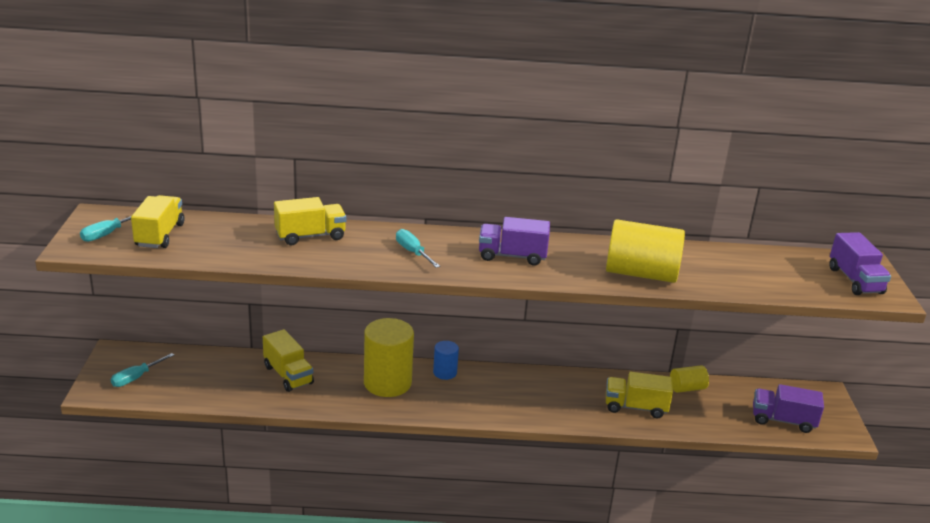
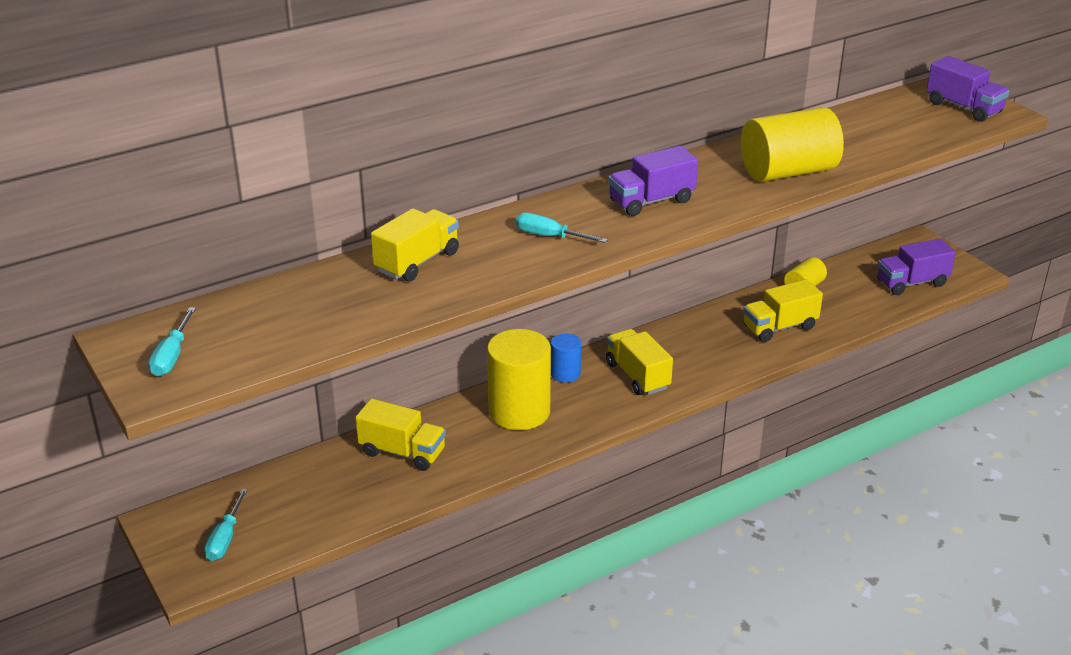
camera: 30 degrees left, 5 degrees up
yellow truck [131,195,184,248] -> yellow truck moved to [606,329,673,395]

